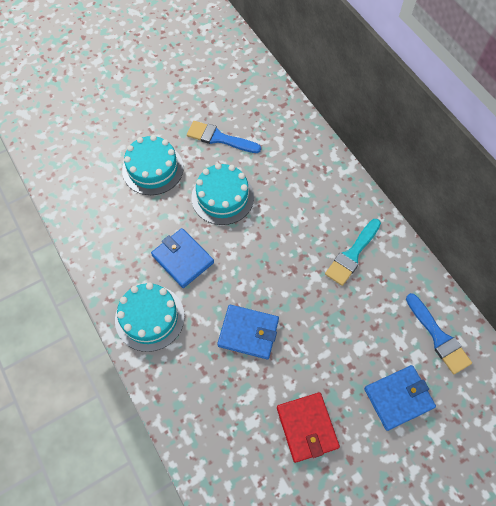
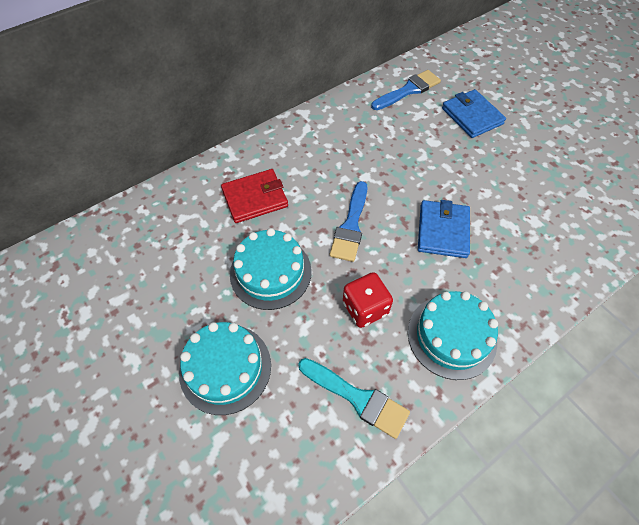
camera: 95 degrees left, 5 degrees down
blue wallet [151,228,214,288] -> red dice [343,272,393,328]
blue brush [187,121,261,153] -> blue brush moved to [330,181,368,262]
red wallet [277,392,340,463] -> red wallet moved to [221,169,288,223]
turquoise brush [325,219,381,286] -> turquoise brush moved to [298,358,410,439]

